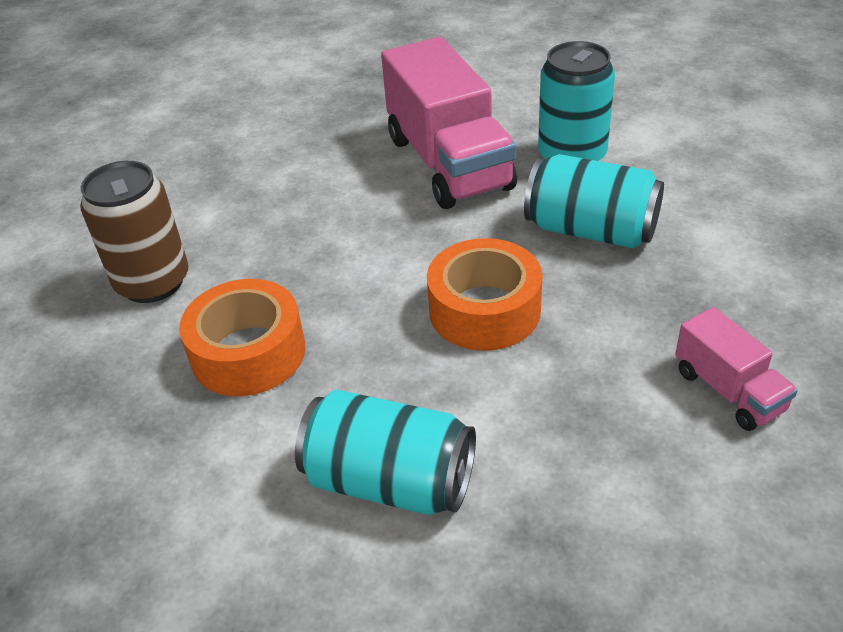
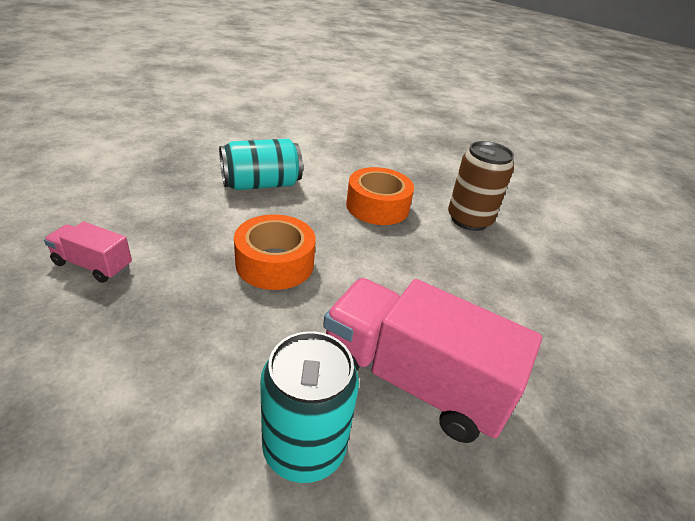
camera: 135 degrees right, 5 degrees down
turquoise can [524,154,664,248] -> none

